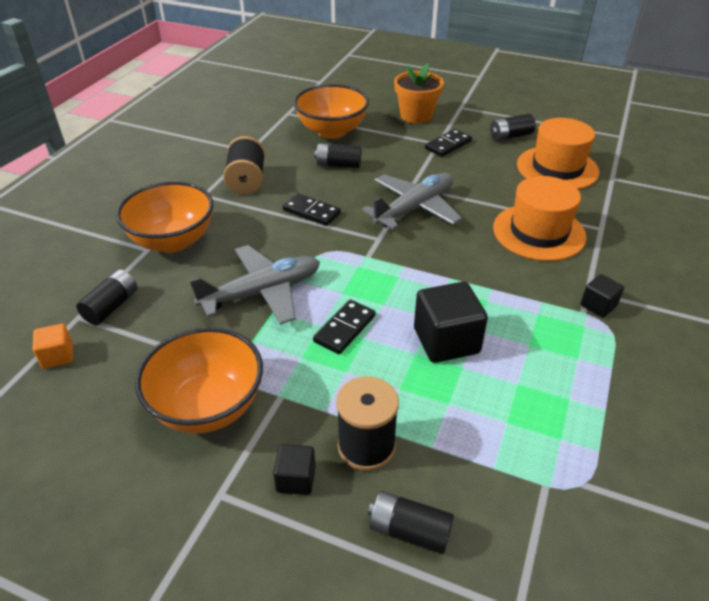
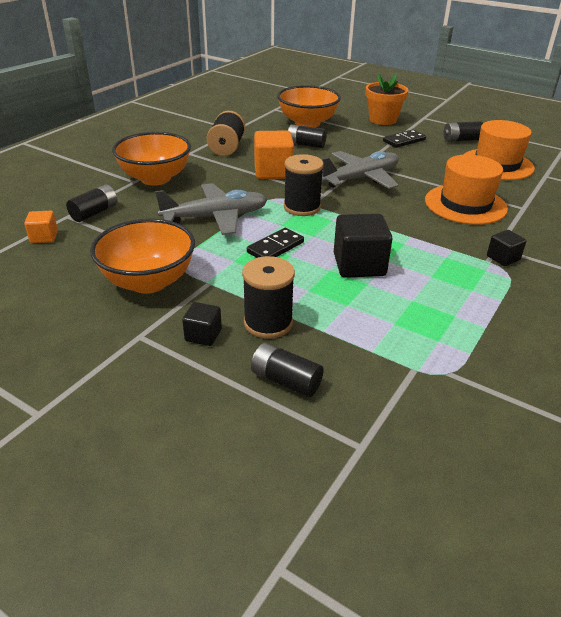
camera: 10 degrees right, 5 degrees down
black domino [283,193,341,226] -> orange cube [254,130,294,179]
none -> black spool [284,154,324,216]

